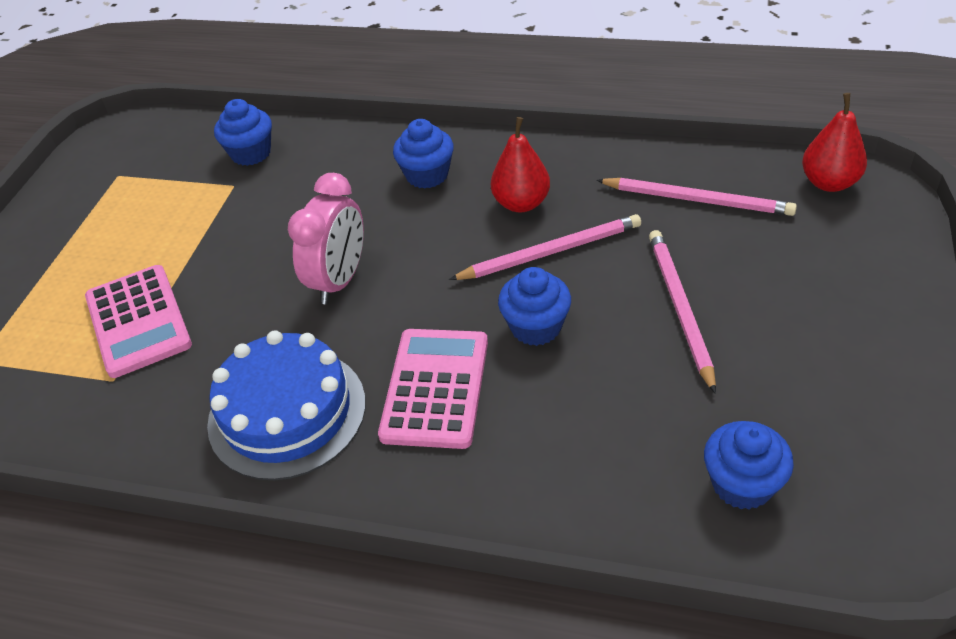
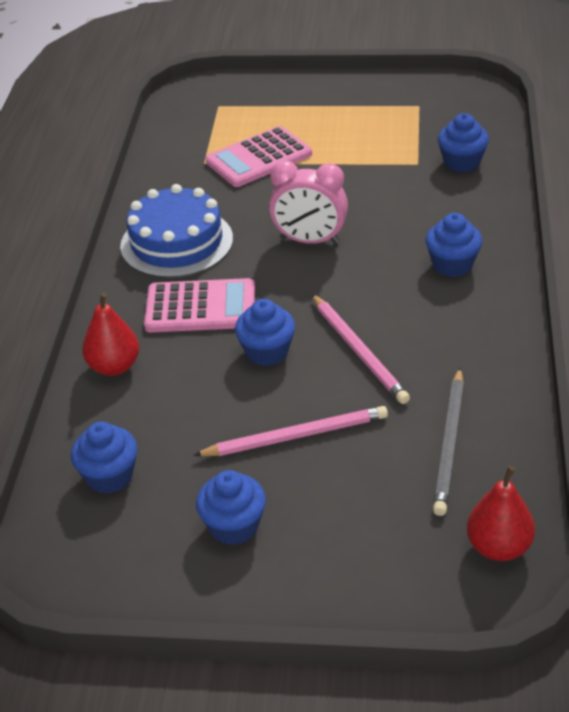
camera: 80 degrees right, 5 degrees down
red pear [491,117,550,212] -> red pear moved to [82,292,140,376]
pink pencil [596,178,797,216] -> grey pencil [433,368,464,516]
none -> blue cupcake [196,470,266,545]

